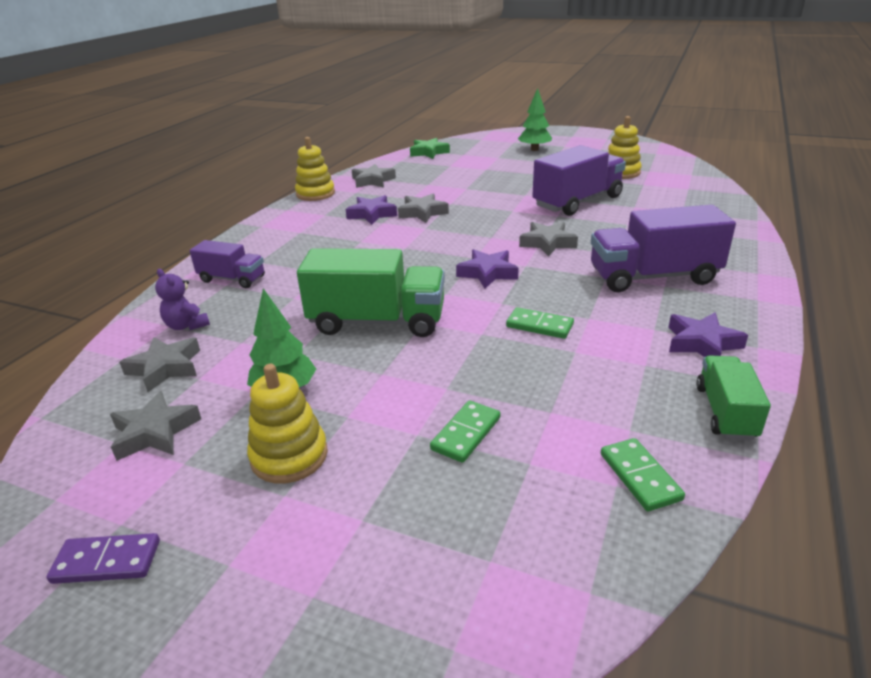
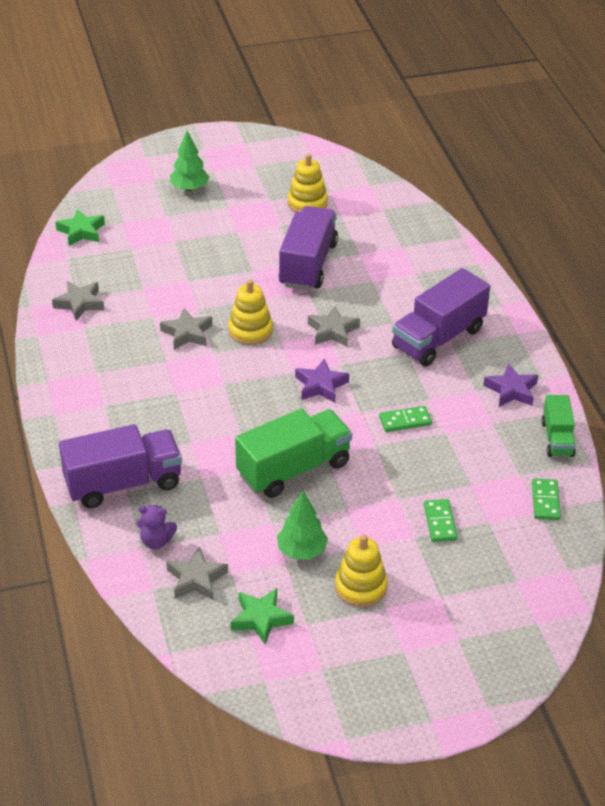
camera: 40 degrees left, 10 degrees up
purple domino [47,533,160,584] -> none
grey star [110,391,201,461] -> green star [231,588,294,645]
purple truck [190,240,265,288] -> purple truck [59,424,182,508], size x1.76
yellow stacking toy [295,137,335,201] -> yellow stacking toy moved to [228,280,273,345]
purple star [346,195,397,225] -> none
green domino [601,438,685,511] -> green domino turned 60 degrees clockwise [532,478,561,520]
green truck [696,356,771,440] -> green truck turned 150 degrees counterclockwise [541,395,576,457]

